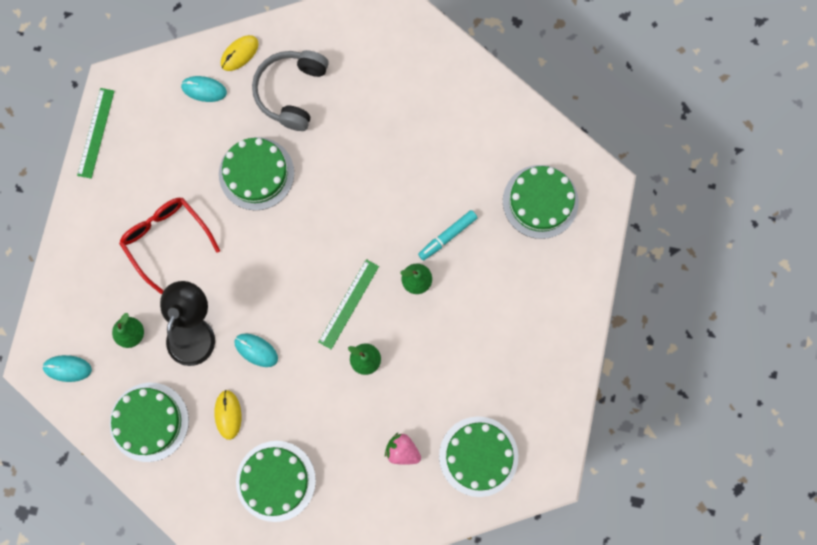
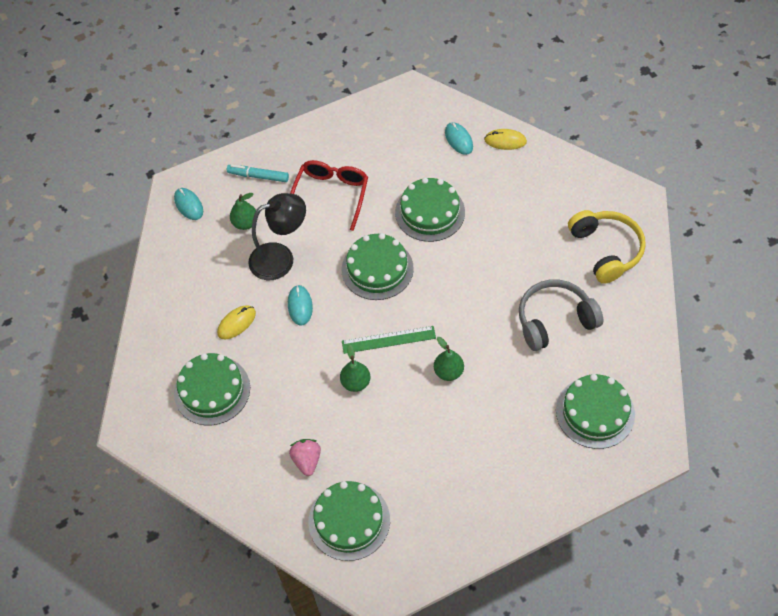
camera: 55 degrees right, 20 degrees down
green ruler [77,88,115,179] -> none
green cake [110,383,189,462] -> green cake moved to [342,233,414,300]
grey headphones [252,50,329,131] -> grey headphones moved to [519,279,604,351]
turquoise marker [418,210,477,261] -> turquoise marker moved to [227,164,289,182]
none -> yellow headphones [568,210,646,284]

